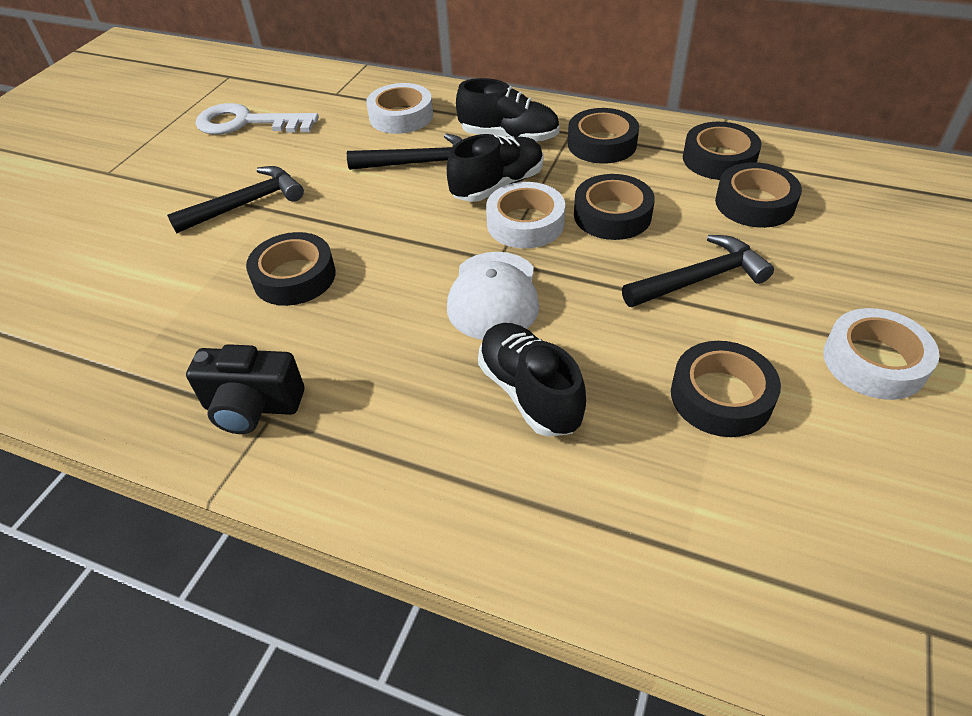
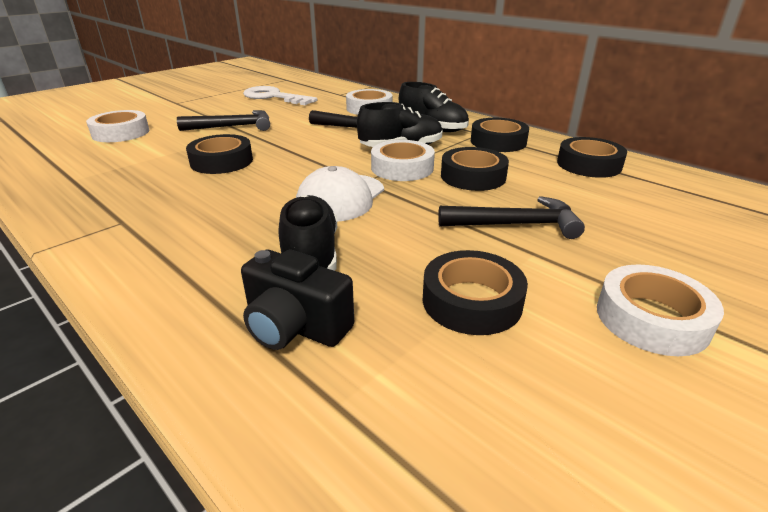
camera: 20 degrees right, 15 degrees down
black camera [186,344,304,434] -> black camera moved to [241,249,354,350]
black tape [715,162,802,228] -> none
none -> white tape [86,110,149,142]

